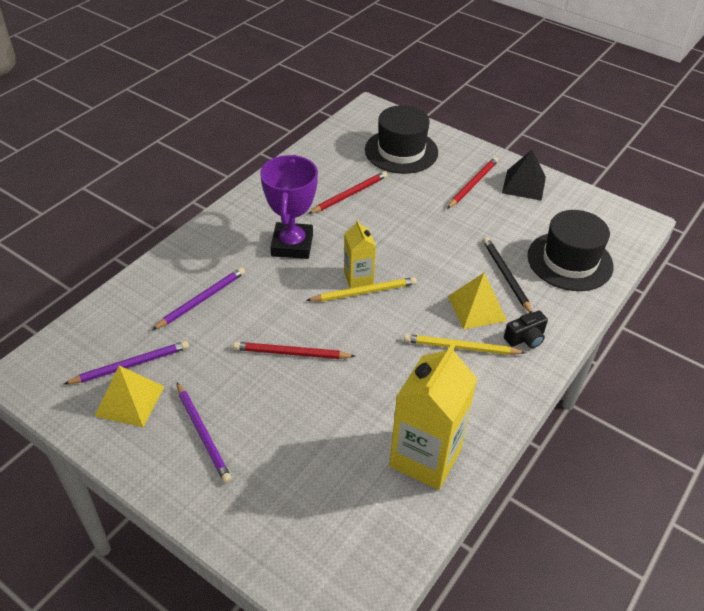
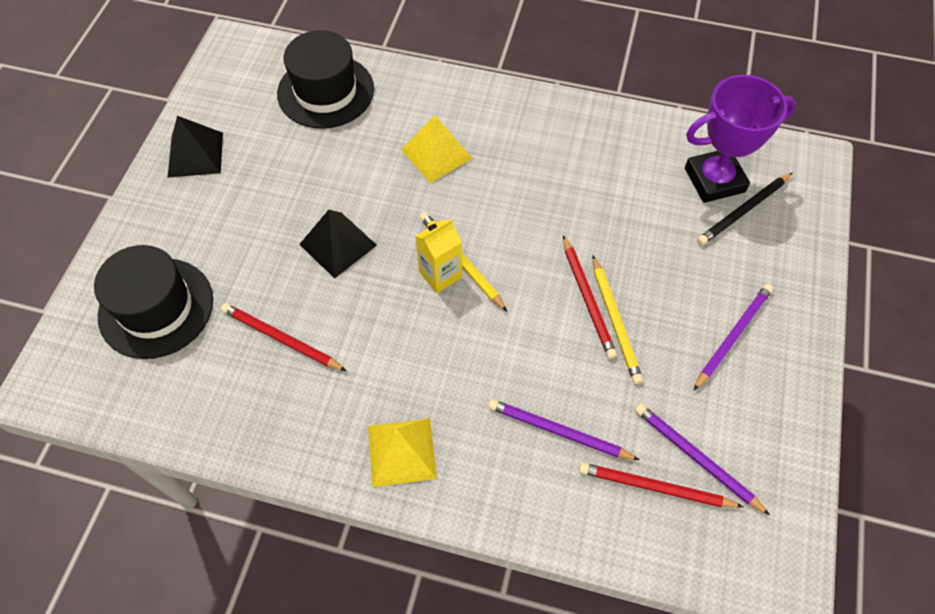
camera: 110 degrees left, 15 degrees up
yellow pyramid [95,365,164,427] -> yellow pyramid moved to [368,418,437,487]
purple trophy [260,155,318,259] -> purple trophy moved to [685,75,796,203]
yellow carton [389,343,477,490] -> none
yellow pencil [404,334,526,355] -> yellow pencil moved to [592,256,643,384]
red pencil [447,157,498,209] -> red pencil moved to [579,463,743,508]
black pencil [483,237,533,313] -> black pencil moved to [697,172,793,245]
black camera [504,310,548,348] -> none
none -> black pyramid [299,210,377,279]

